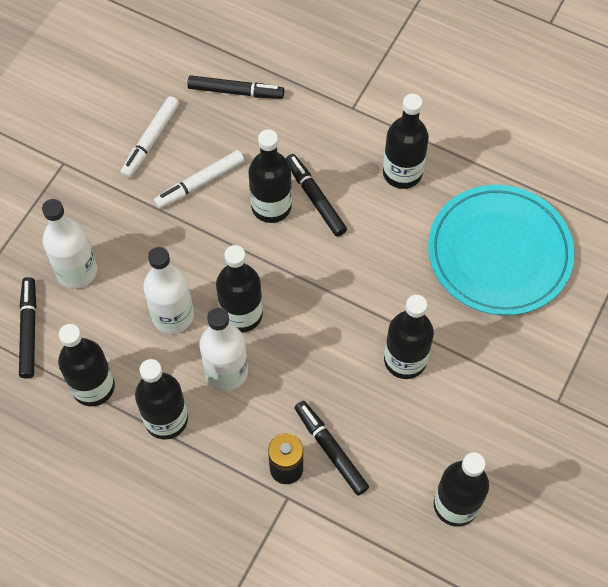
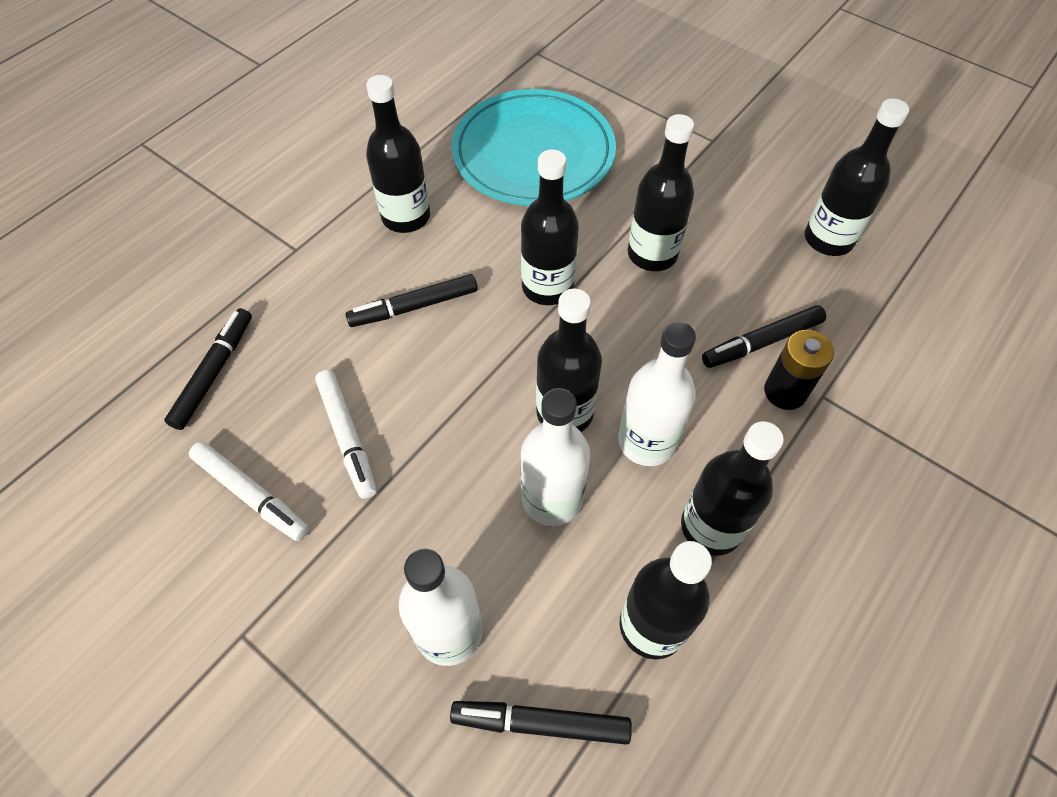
camera: 80 degrees left, 5 degrees down
black bottle [248,129,292,223] -> black bottle moved to [521,149,579,305]

